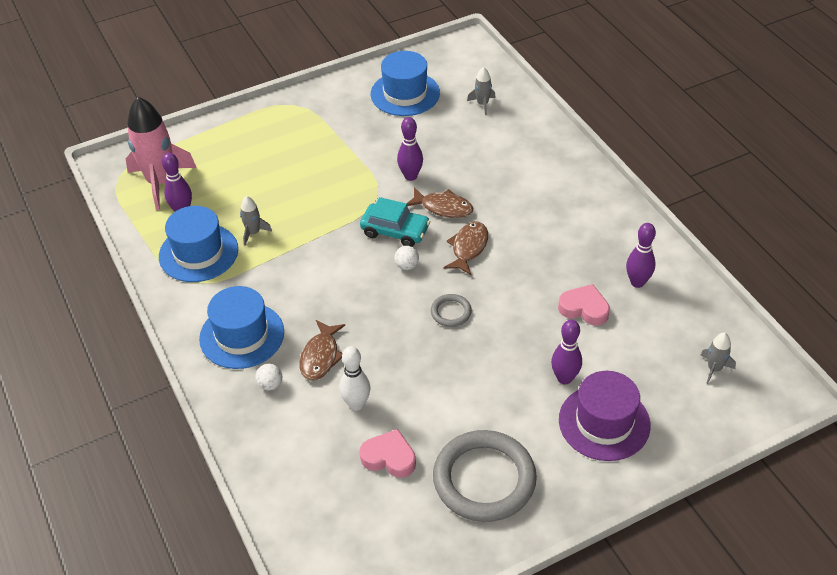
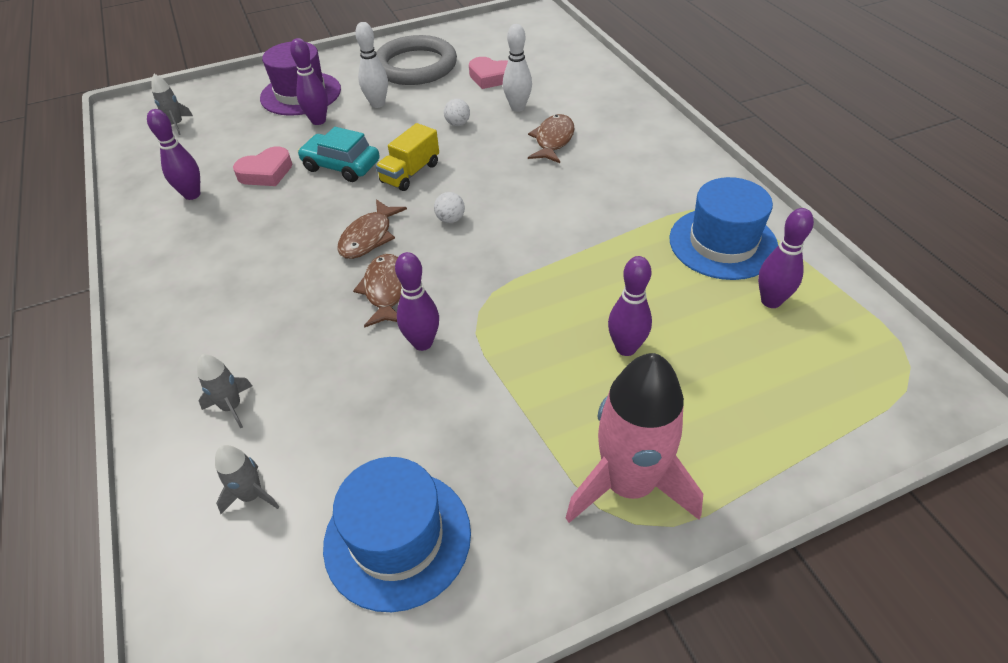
camera: 175 degrees left, 0 degrees up
pink rocket [126,97,197,210] -> pink rocket moved to [566,353,703,523]
blue hat [199,286,284,369] -> none
grey rocket [240,196,272,245] -> grey rocket moved to [197,354,252,429]
white ball [255,364,282,391] -> white ball moved to [444,99,470,126]
turquoise car [360,197,430,247] -> turquoise car moved to [297,127,380,182]
brown fish [406,187,473,218] -> brown fish turned 60 degrees clockwise [353,254,402,328]
grey ring [431,294,472,327] -> yellow truck [376,123,439,191]
pink heart [558,284,610,326] -> pink heart turned 60 degrees counterclockwise [233,147,292,186]
none -> white bowling pin [355,22,388,108]
none -> purple bowling pin [608,256,652,356]

